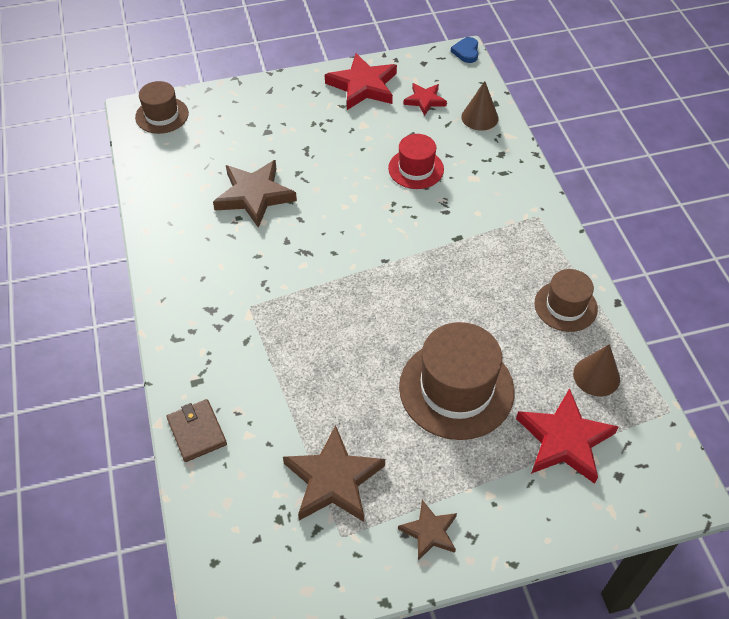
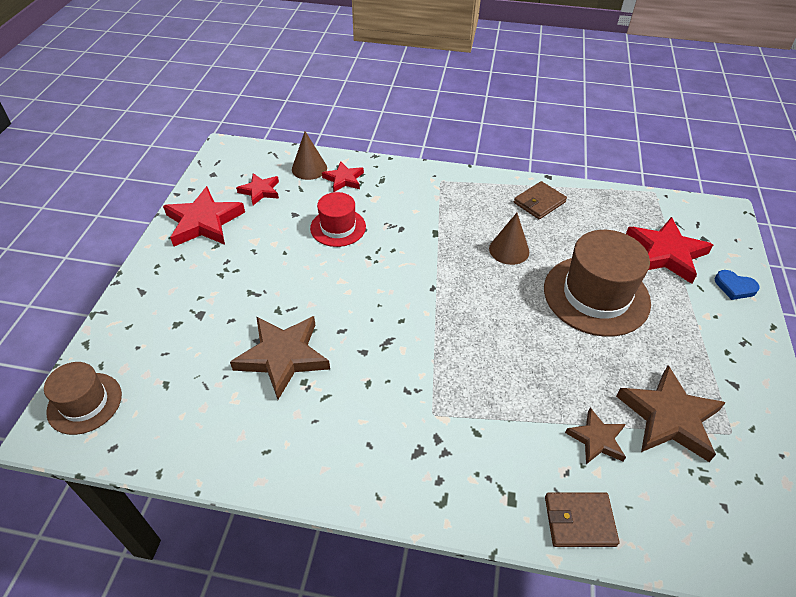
camera: 65 degrees left, 5 degrees down
brown star [398,500,457,561] -> brown star moved to [565,408,626,464]
blue heart [451,37,478,63] -> blue heart moved to [715,270,760,300]
brown hat [534,269,598,332] -> brown wallet [514,181,567,219]
brown cone [573,344,620,396] -> brown cone moved to [489,213,529,265]
none -> red star [322,161,364,192]

